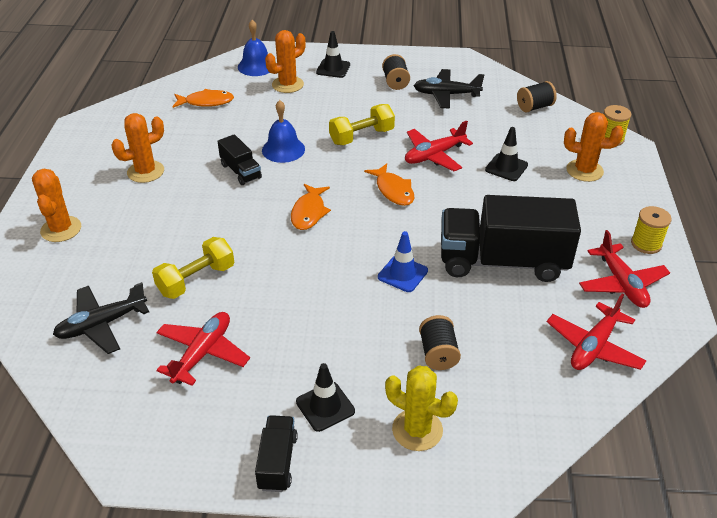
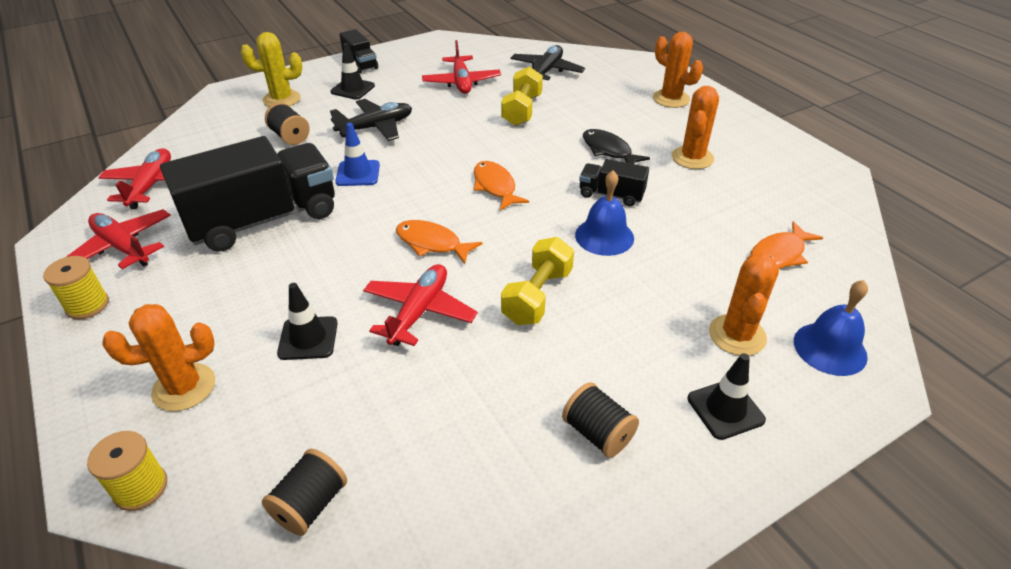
camera: 145 degrees right, 0 degrees up
black plane [414,69,484,109] -> black plane moved to [330,99,412,141]
none -> black fish [583,129,650,164]

